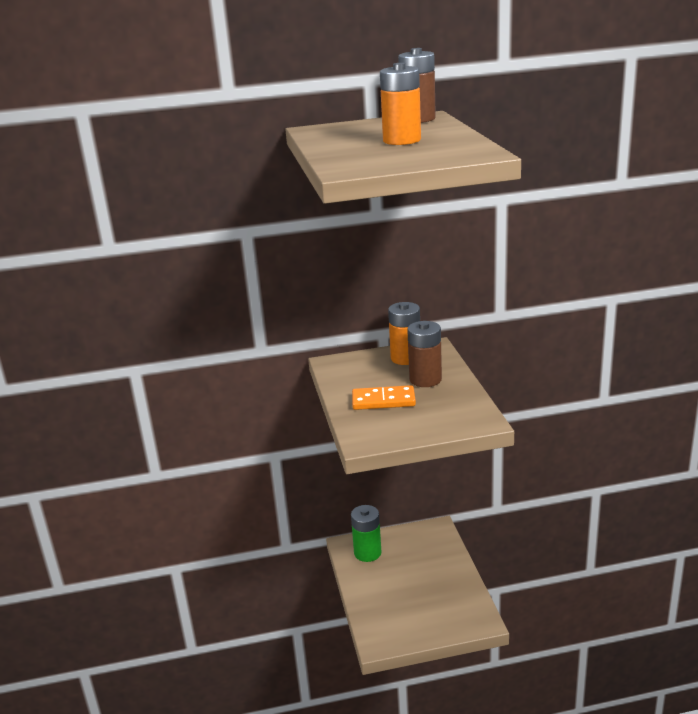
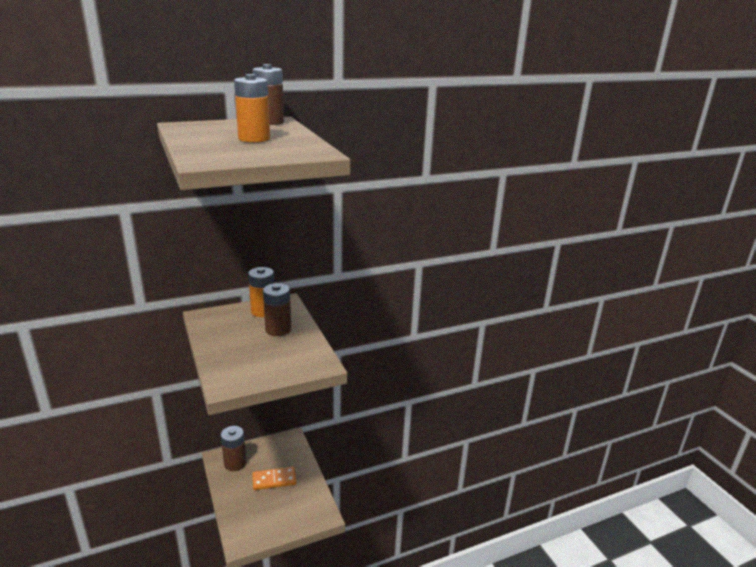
camera: 15 degrees left, 0 degrees up
green battery [351,505,381,562] -> brown battery [221,426,246,471]
orange domino [352,385,416,410] -> orange domino moved to [253,467,296,490]

